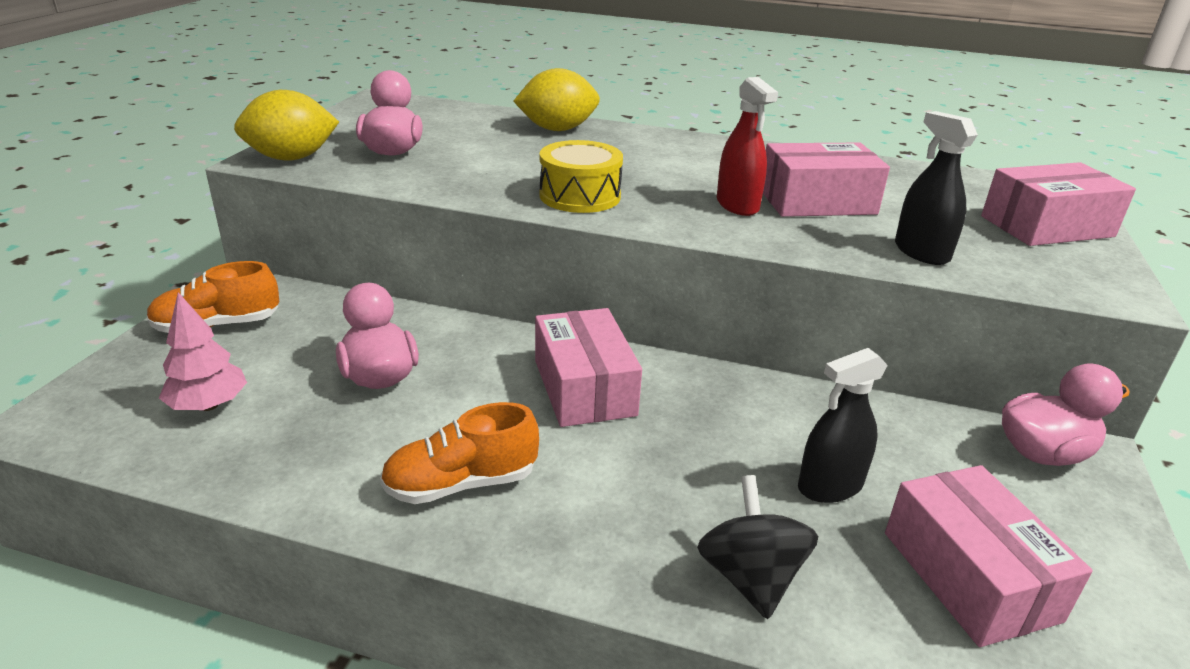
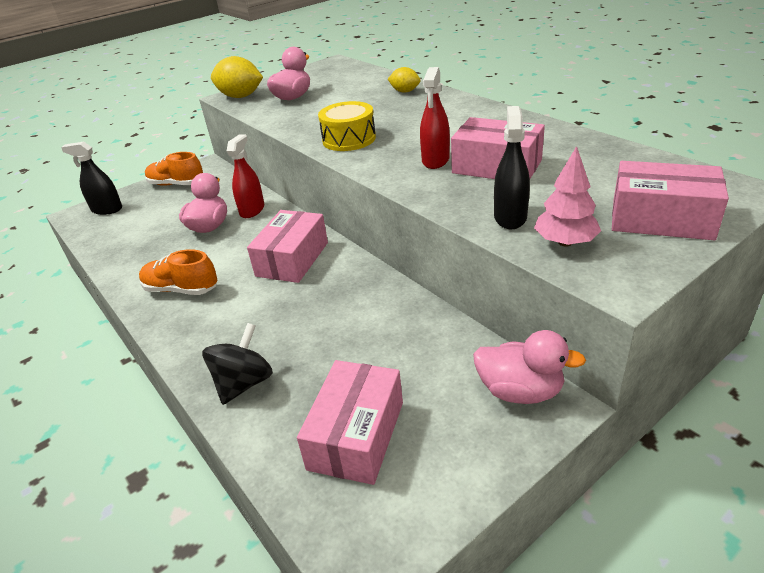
camera: 40 degrees right, 5 degrees up
pink tree [159,292,247,411] -> pink tree moved to [534,146,601,247]
yellow lemon [513,68,600,131] -> yellow lemon [388,67,420,93], size x0.58
black spray bottle [798,348,888,503] -> black spray bottle moved to [61,142,122,215]
none -> red spray bottle [227,134,264,218]

